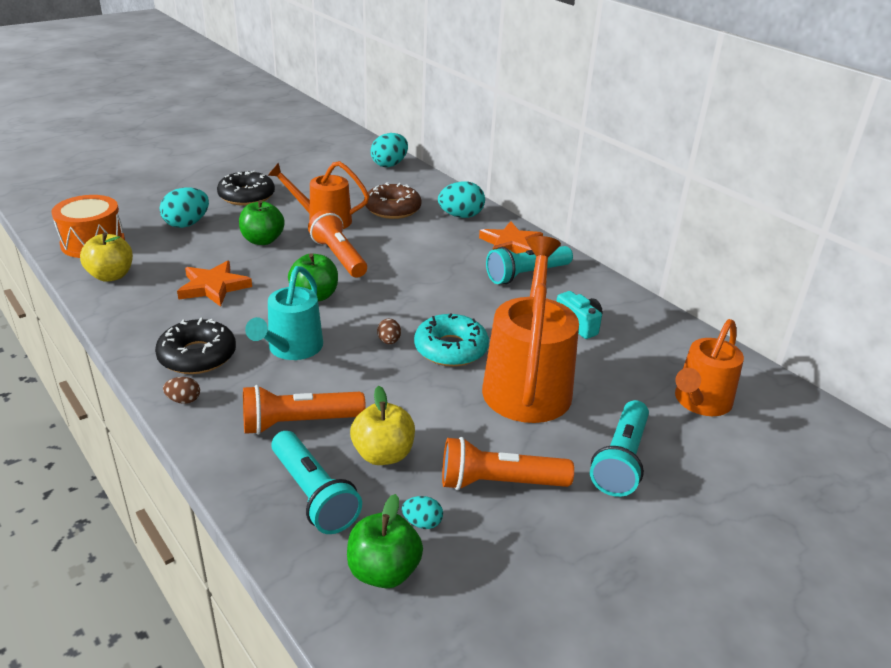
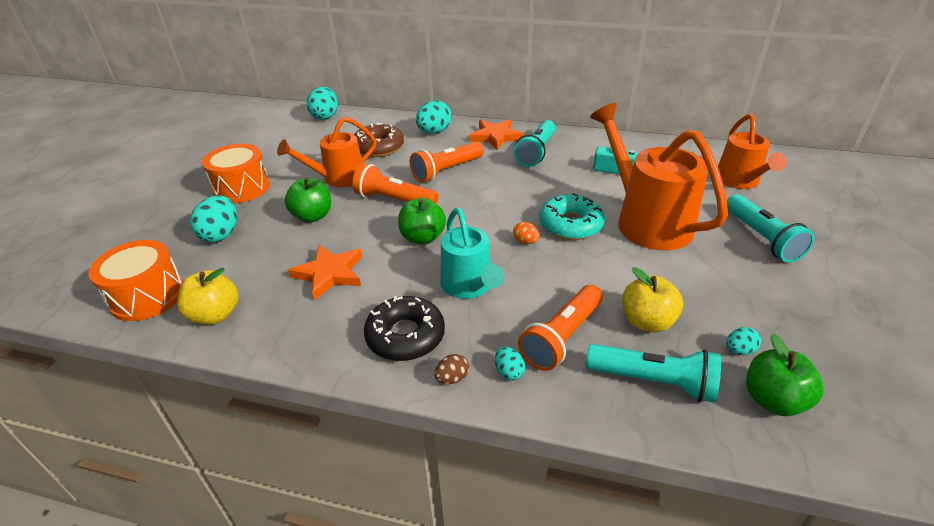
camera: 35 degrees left, 5 degrees up
black donut [217,171,275,206] -> orange drum [202,144,270,203]
brown egg [377,319,401,344] -> orange egg [513,222,539,244]
orange flashlight [442,437,574,490] -> orange flashlight moved to [410,141,484,183]
none -> turquoise egg [495,346,525,380]

